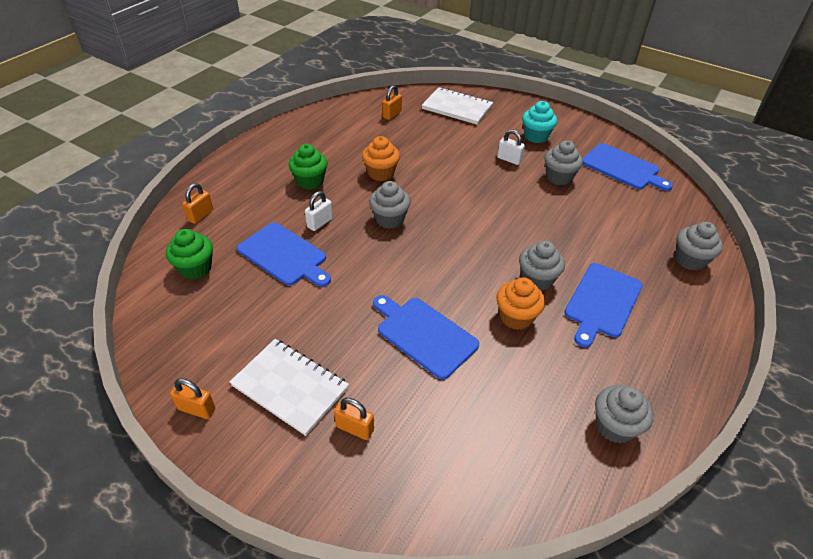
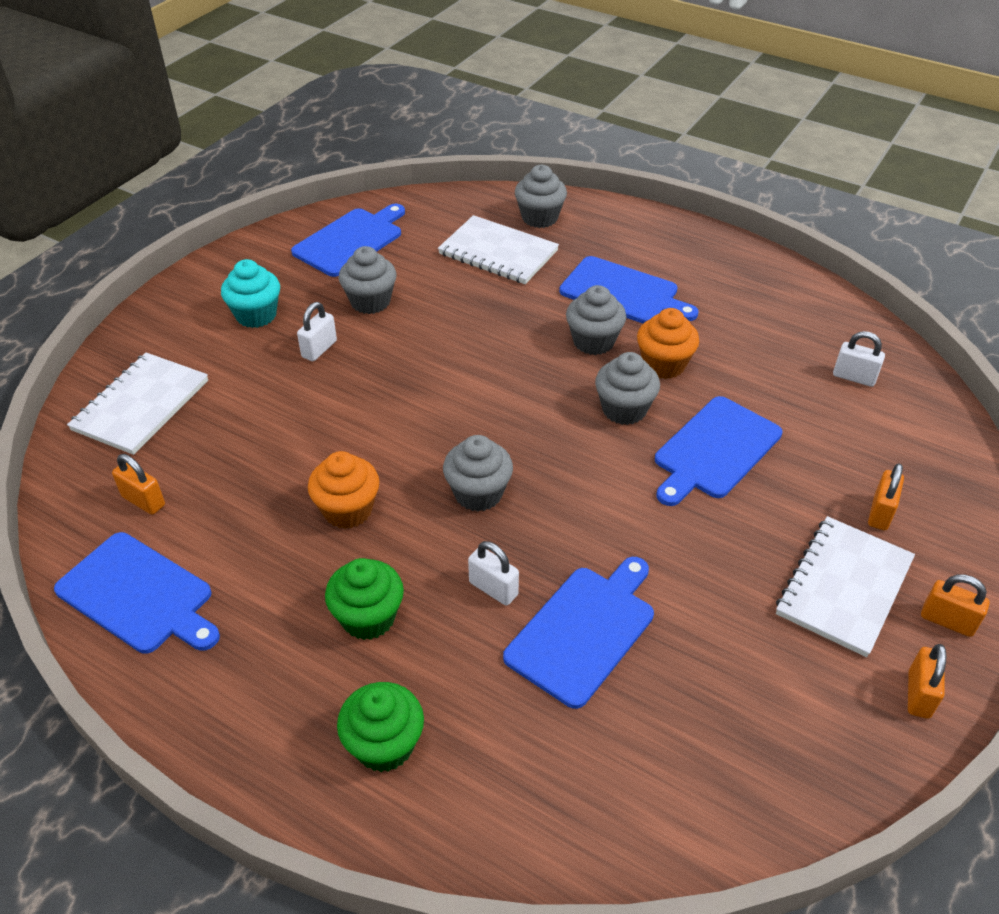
camera: 90 degrees left, 0 degrees up
green cupcake [166,229,213,279] -> green cupcake moved to [337,682,424,772]
orange padlock [182,183,213,224] -> orange padlock moved to [921,574,990,637]
grey cupcake [595,385,653,443] -> grey cupcake moved to [595,352,660,425]
none -> blue cutting board [54,532,220,654]
none -> white notebook [438,215,559,284]
none -> white padlock [833,331,885,387]

